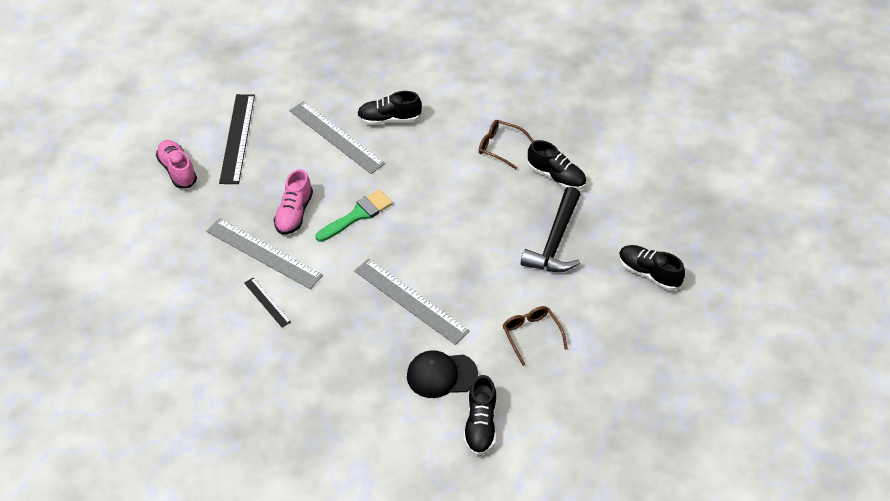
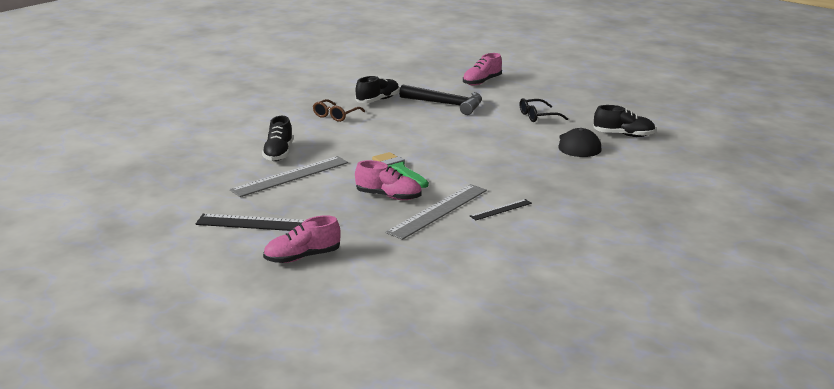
camera: 85 degrees left, 25 degrees down
grey ruler [354,258,470,345] -> none
brown glasses [502,306,568,366] -> black glasses [519,98,568,122]
black shoe [619,245,685,291] -> pink shoe [463,53,502,86]

